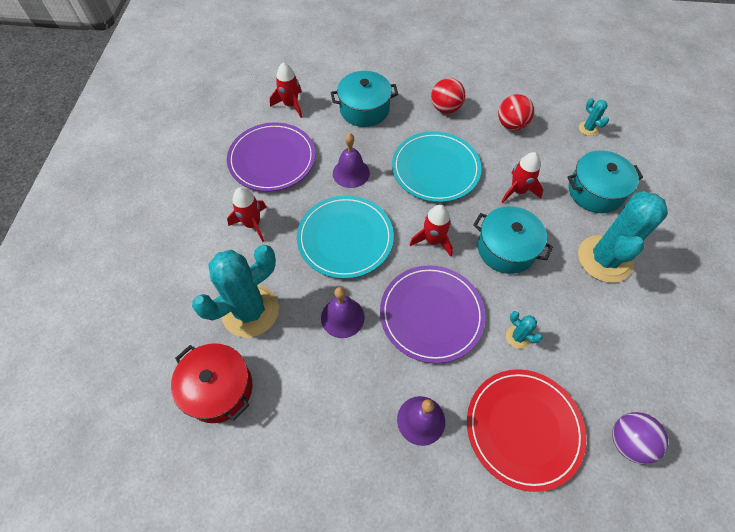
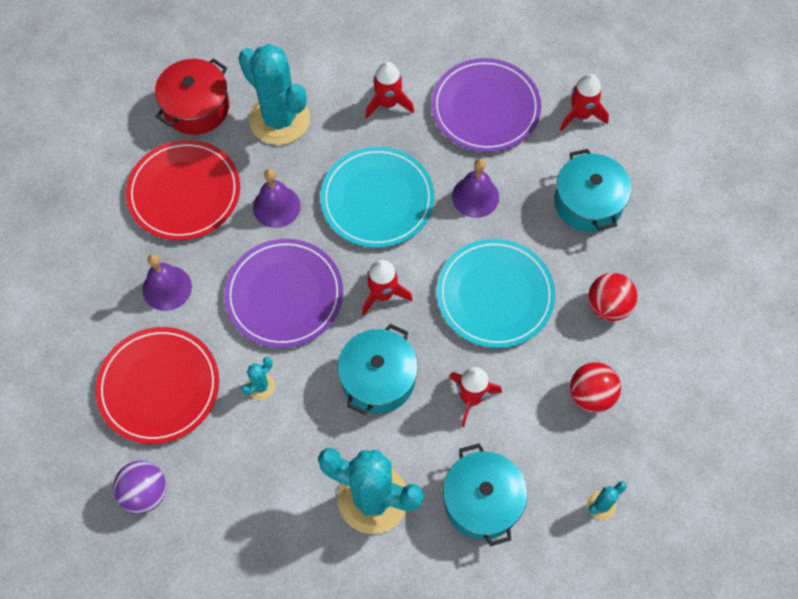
camera: 85 degrees right, 5 degrees up
none -> red plate [126,140,240,240]

